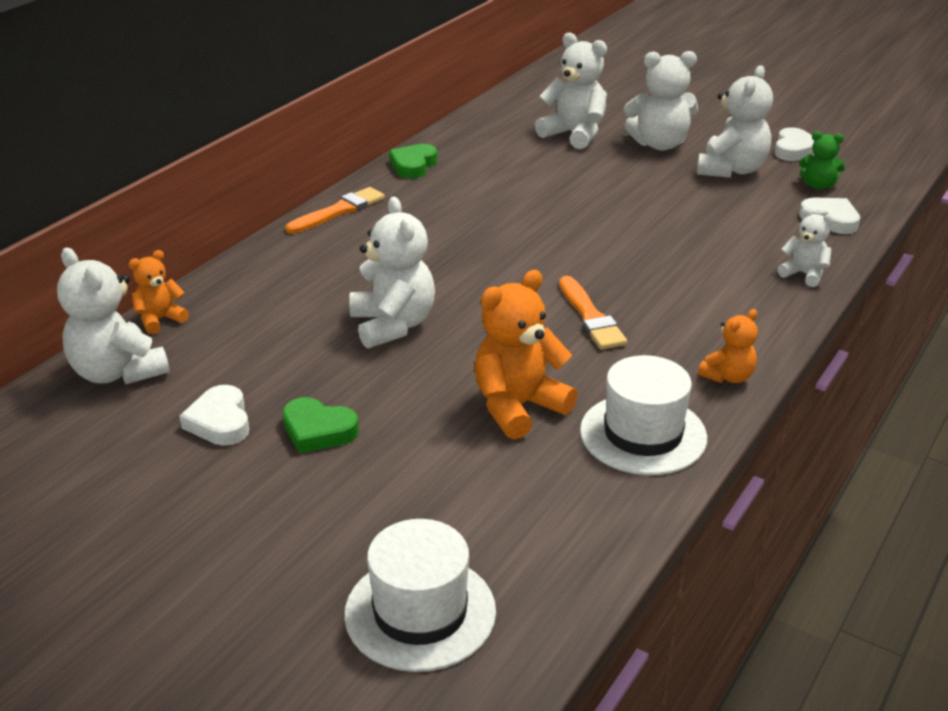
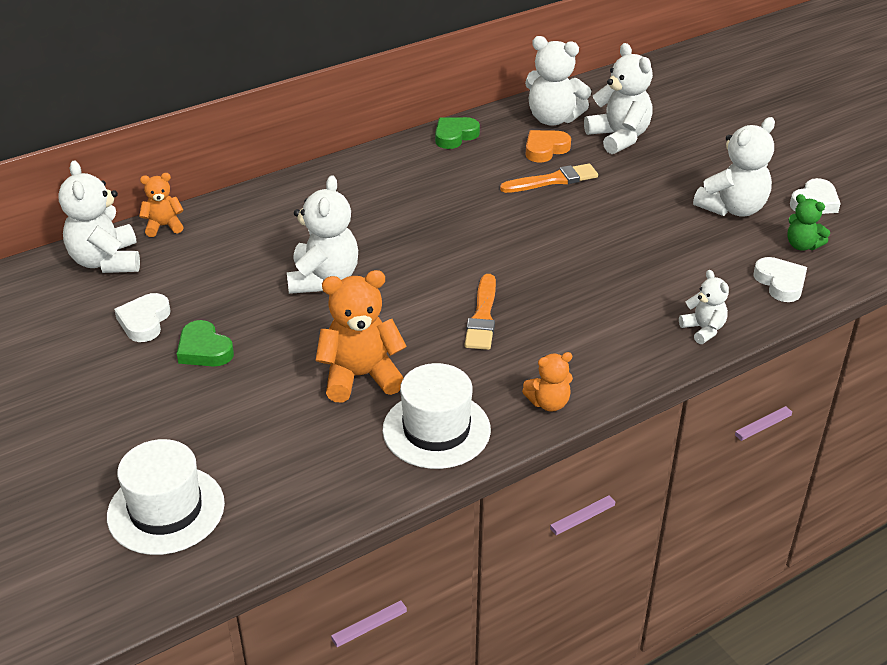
camera: 25 degrees right, 5 degrees up
orange brush [285,187,385,234] -> orange brush moved to [500,164,598,193]
white teddy bear [624,51,698,150] -> white teddy bear moved to [525,36,591,126]
none -> orange heart [526,130,571,163]

